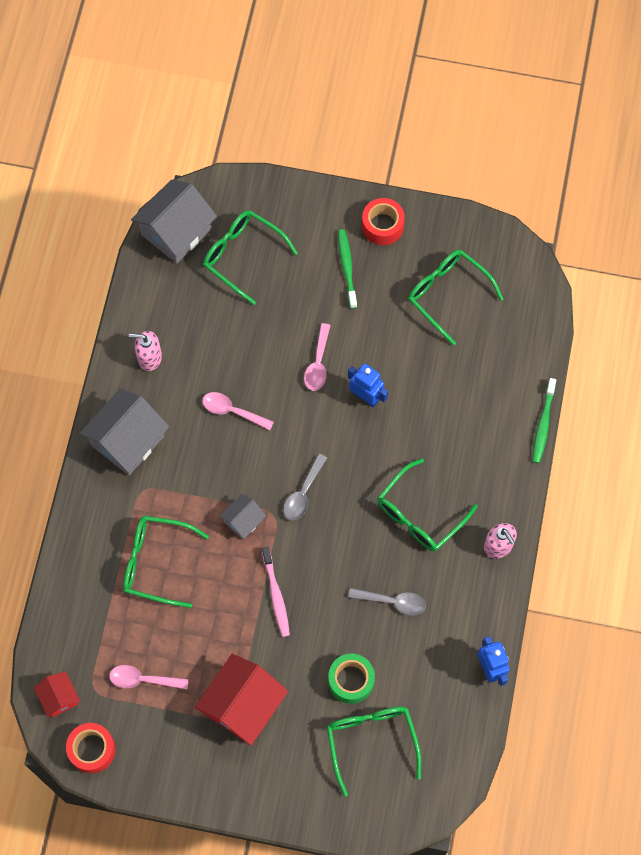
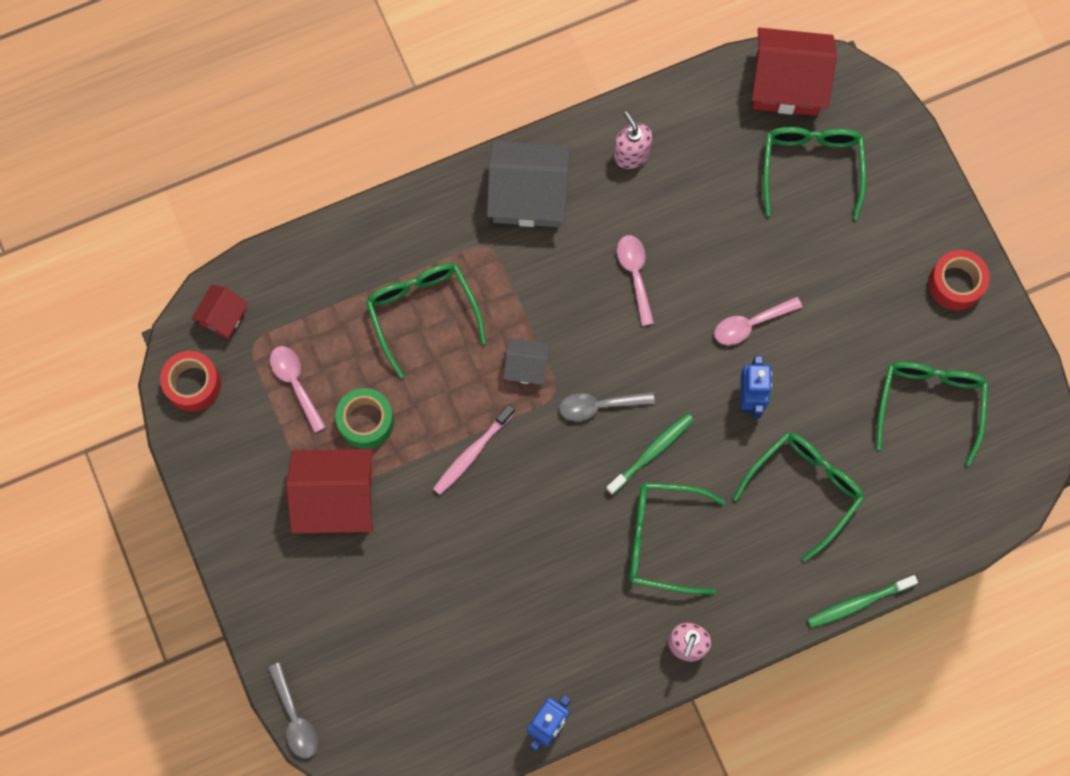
camera: 55 degrees right, 5 degrees up
grey house [131,179,217,264] -> red house [752,27,837,116]
green glasses [327,707,421,797] -> green glasses moved to [733,432,865,561]
green tape [328,654,375,704] -> green tape moved to [335,388,394,449]
green toothbrush [338,229,357,309] -> green toothbrush moved to [606,413,694,495]
grey spoon [348,588,426,616] -> grey spoon moved to [268,662,318,758]

